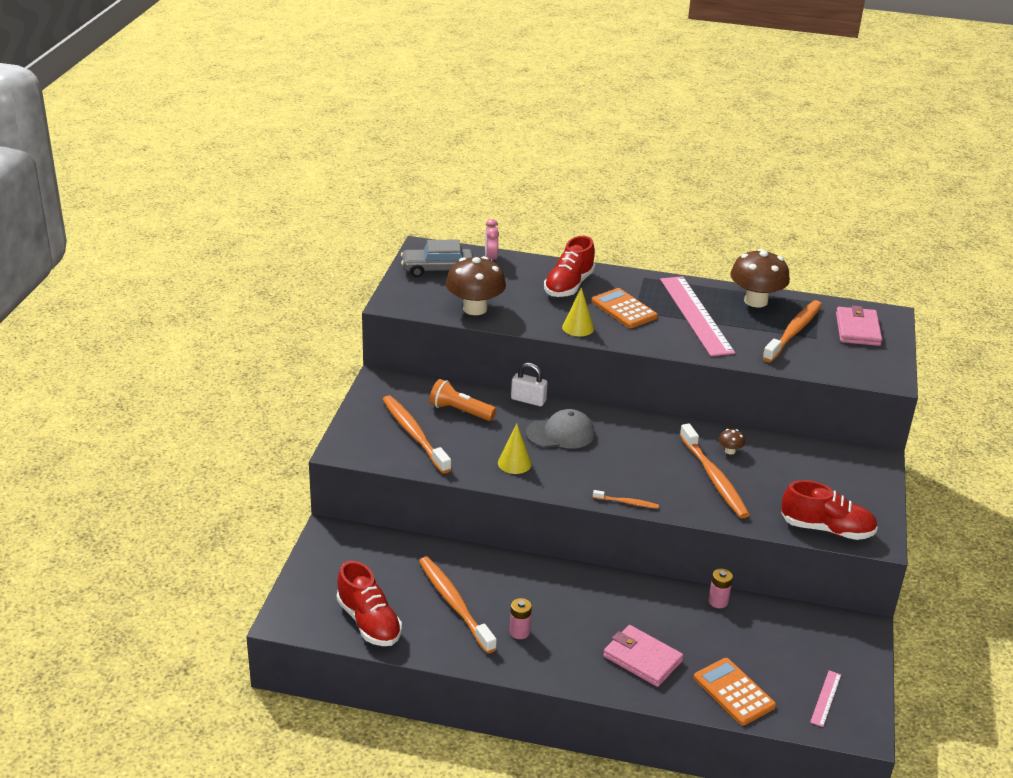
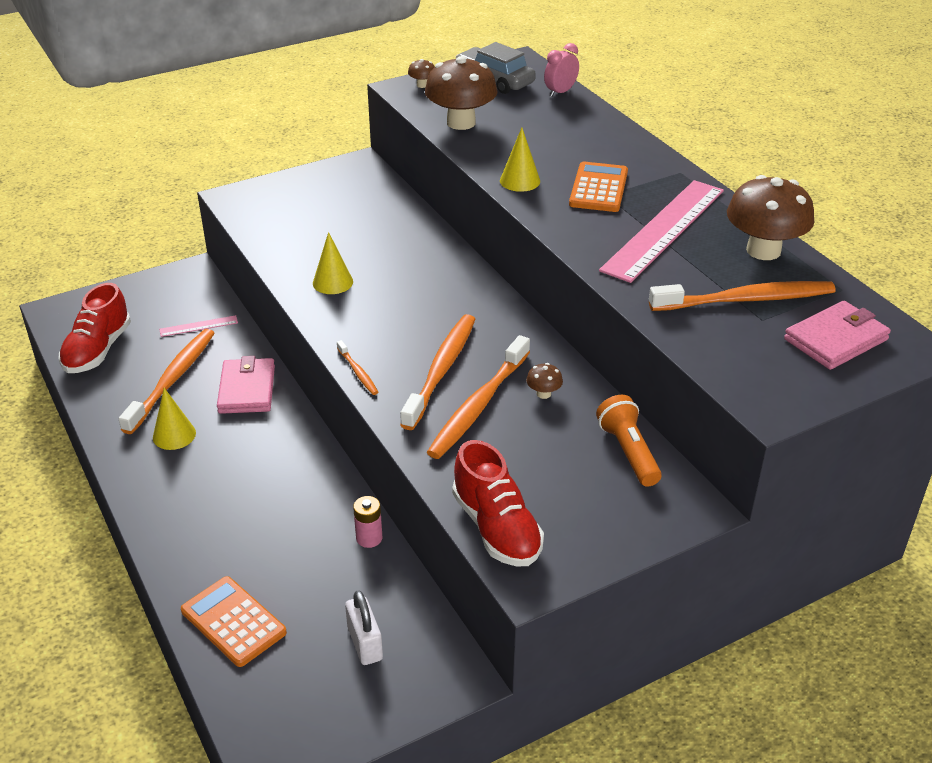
camera: 50 degrees right, 5 degrees up
orange toothbrush [382,395,451,474] -> orange toothbrush moved to [400,314,475,430]
orange flashlight [429,379,496,421] -> orange flashlight moved to [596,395,662,487]
pink battery [509,598,532,639] -> yellow cone [153,388,196,450]
white padlock [511,363,548,406] -> white padlock moved to [345,590,383,665]
grey cap [526,409,595,449] -> none
red shoe [544,236,595,297] -> none
pink wallet [603,625,683,687] -> pink wallet moved to [217,356,275,414]
orange calculator [694,658,776,725] -> orange calculator turned 60 degrees counterclockwise [181,576,287,667]
pink ruler [810,670,841,727] -> pink ruler moved to [159,315,238,337]
none -> brown mushroom [408,59,435,88]

